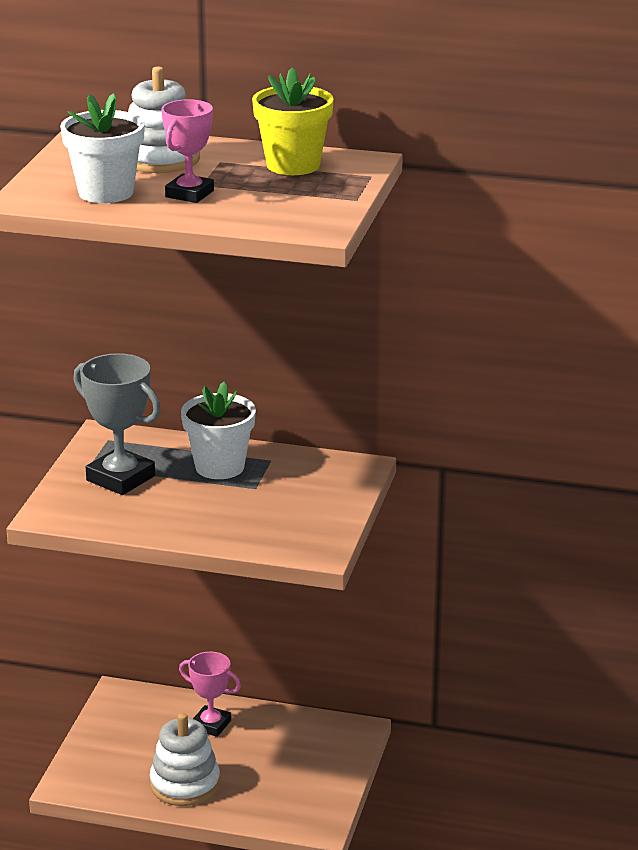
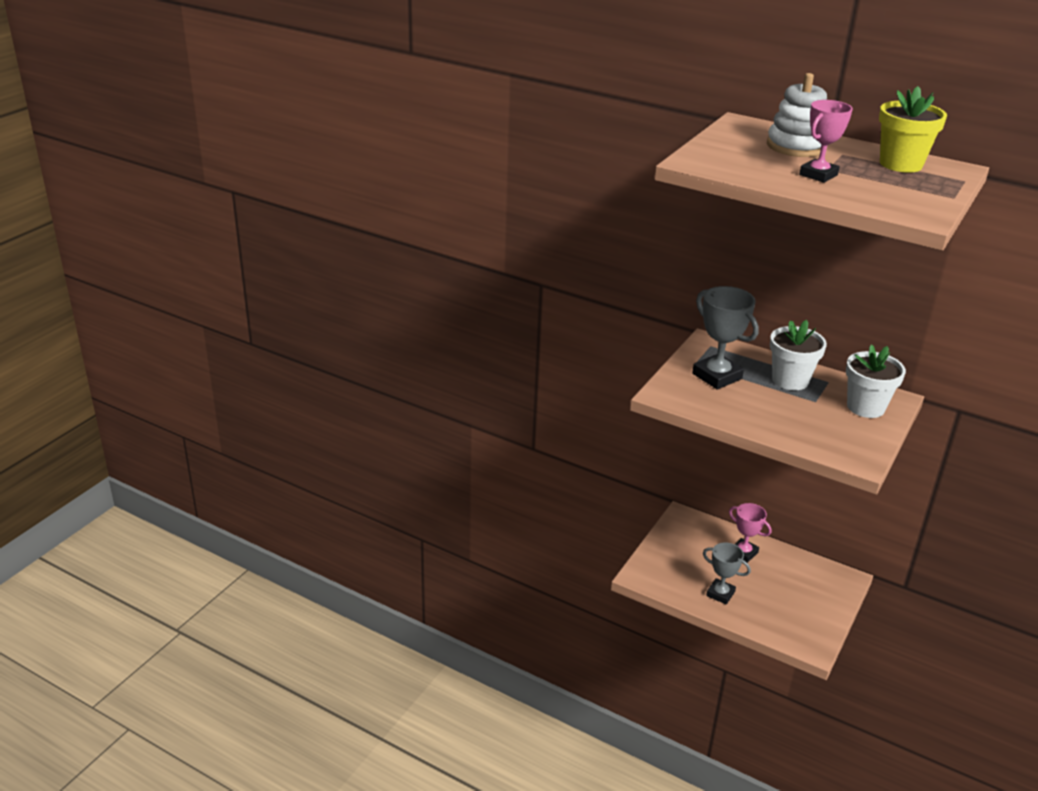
camera: 15 degrees right, 5 degrees up
white flower pot [60,93,145,203] -> white flower pot moved to [846,344,906,418]
white stacking toy [150,713,220,806] -> grey trophy [703,542,751,605]

